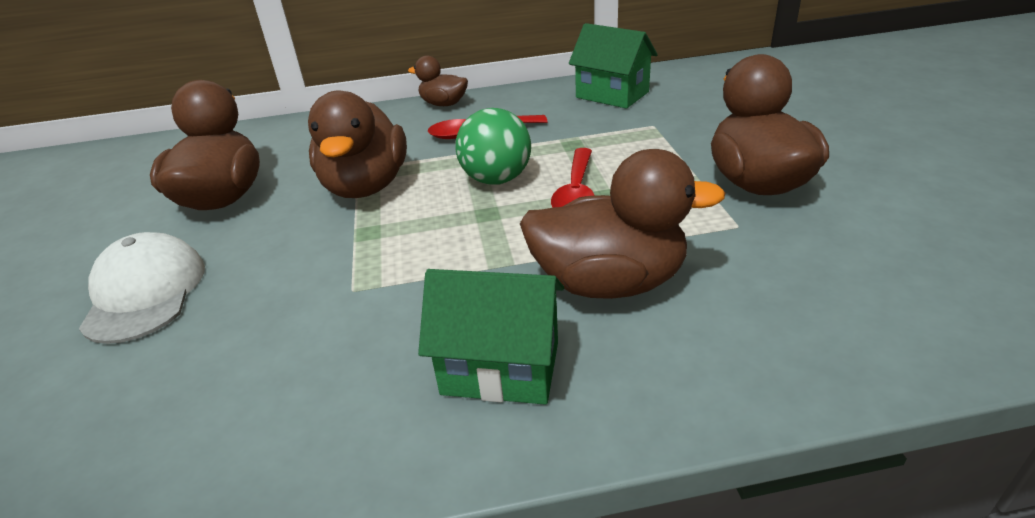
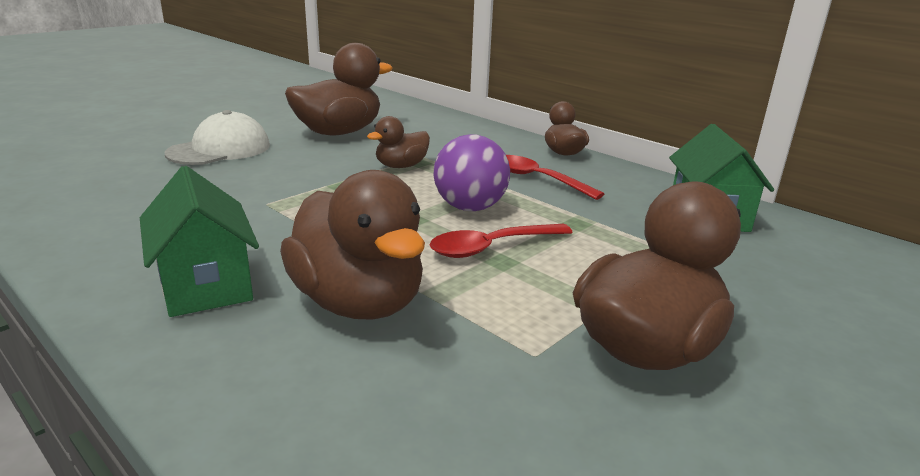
camera: 50 degrees right, 10 degrees down
brown duck [308,90,407,198] -> brown duck [367,116,430,168], size x0.54
green ball [455,108,531,185] -> purple ball [434,134,510,211]

